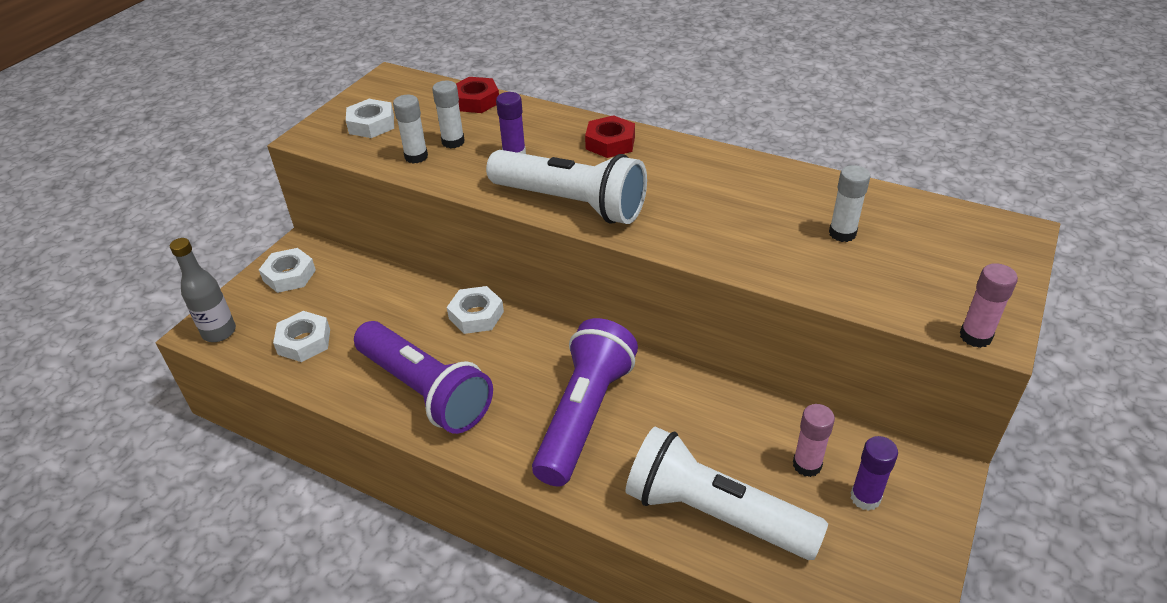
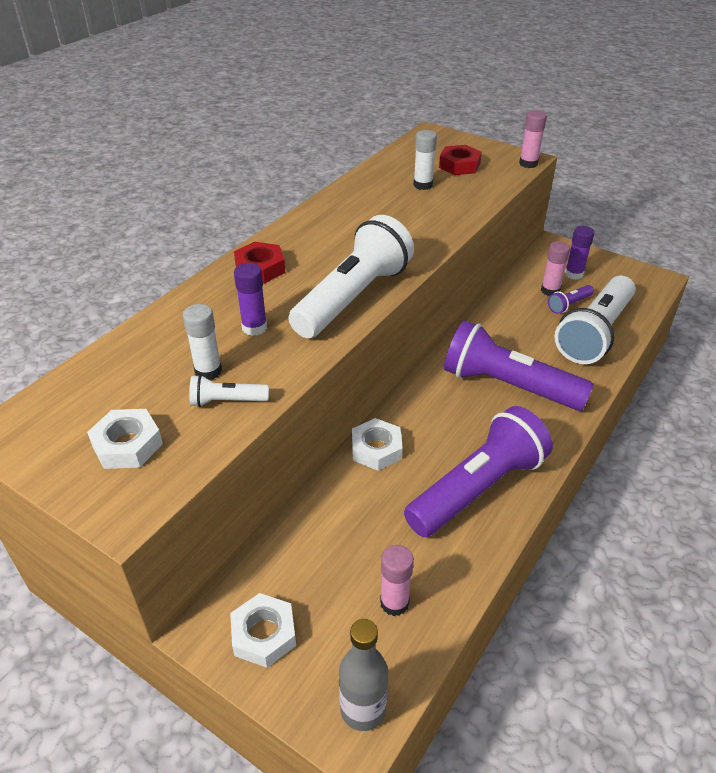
camera: 85 degrees left, 0 degrees up
white nut [273,311,330,362] -> pink glue stick [380,545,414,616]
white glue stick [393,95,428,164] -> white flashlight [189,375,269,407]
red nut [456,77,499,113] -> red nut moved to [439,145,482,175]
none -> purple flashlight [548,285,594,314]

